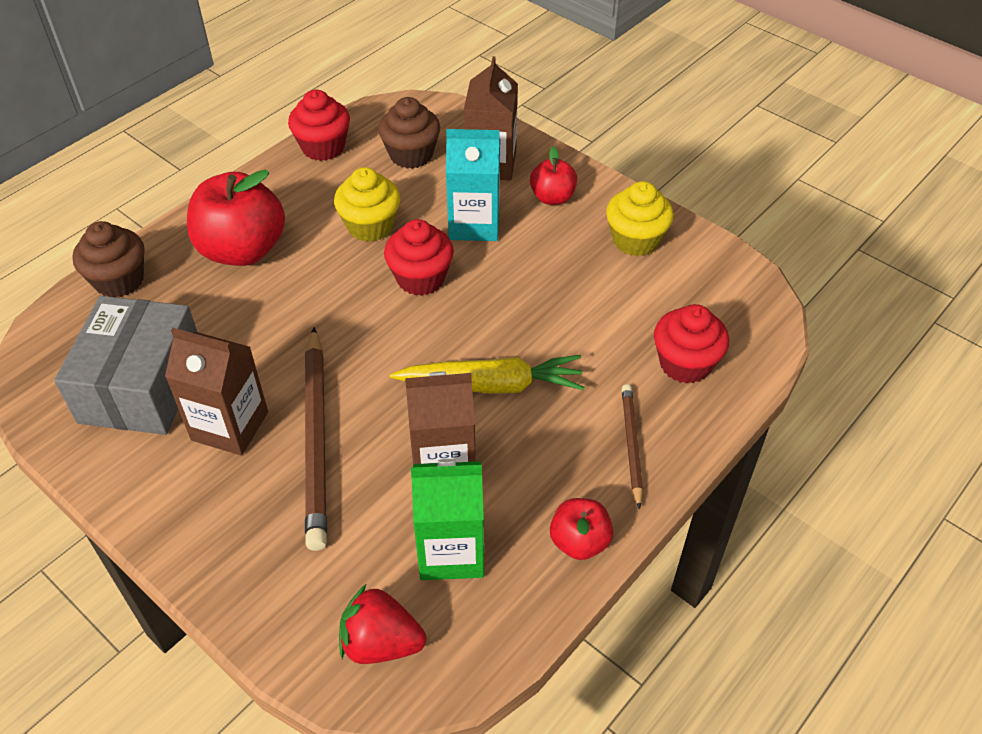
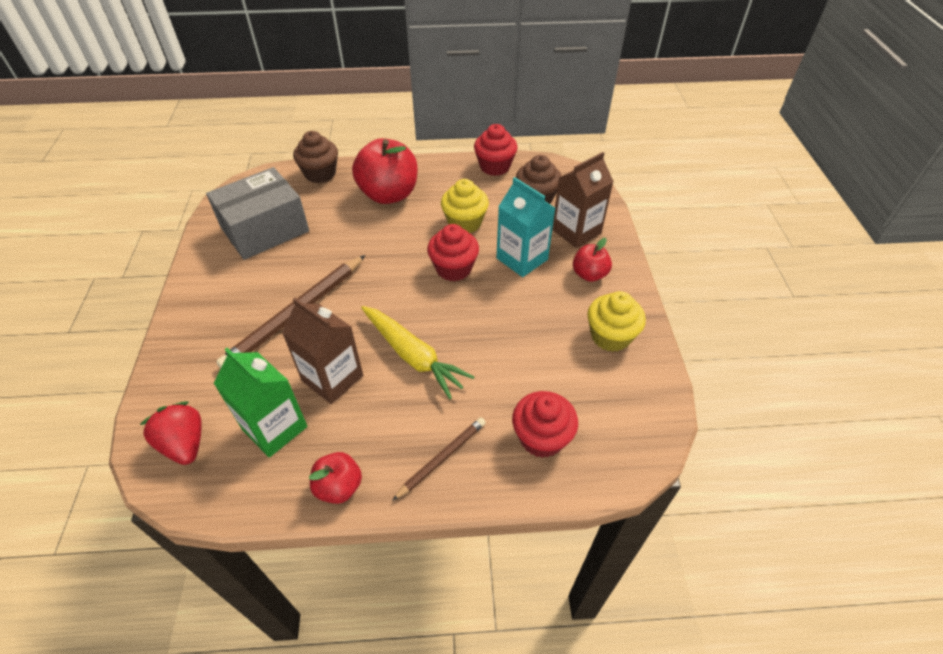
camera: 45 degrees right, 0 degrees up
brown carton [165,328,268,456] -> none

